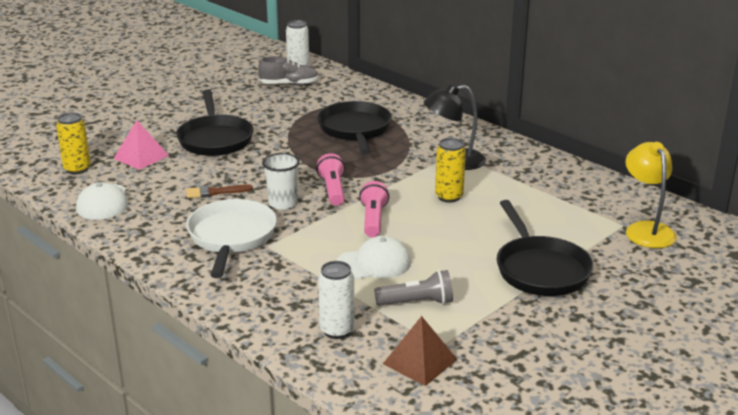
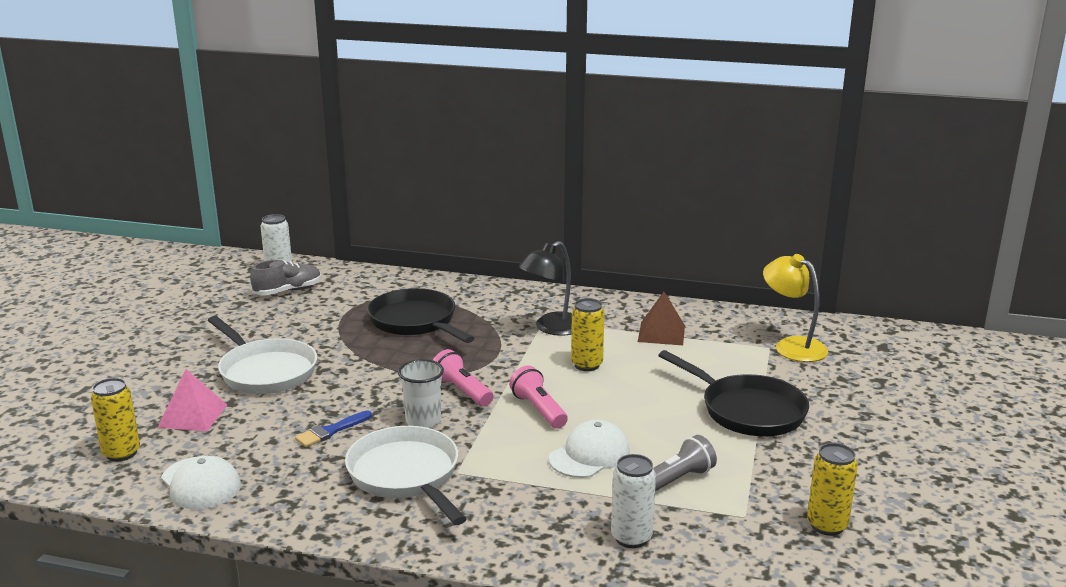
camera: 30 degrees left, 5 degrees down
black pan [176,89,254,156] -> white pan [208,316,317,394]
brown brush [186,184,253,198] -> blue brush [295,410,372,447]
brown pyramid [383,316,458,386] -> brown pyramid moved to [638,292,685,345]
none -> yellow can [807,443,858,536]

